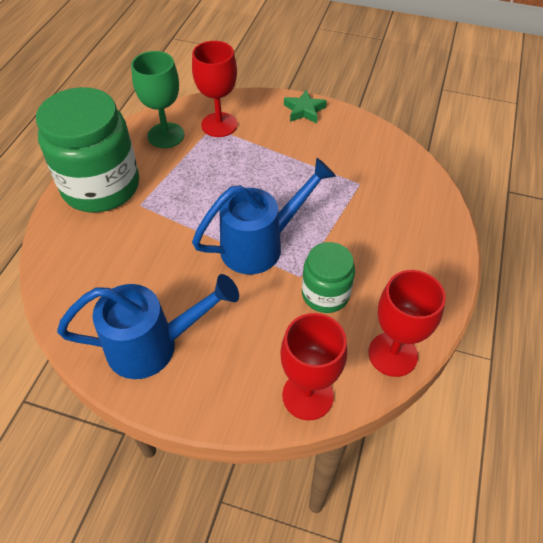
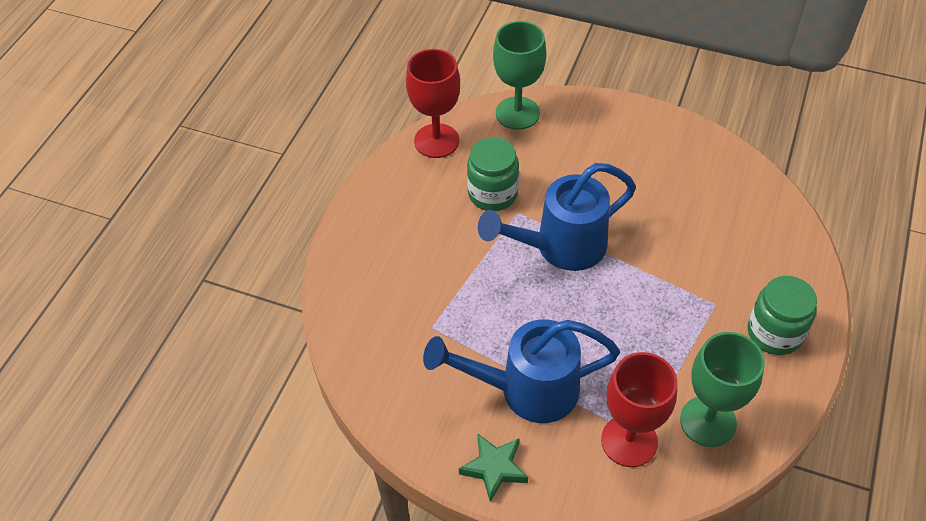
camera: 175 degrees left, 0 degrees up
green jar [36,87,139,212] -> green jar [748,276,817,355], size x0.54
blue watering can [57,274,239,379] -> blue watering can moved to [423,319,620,423]
red goblet [280,313,347,420] -> green goblet [493,21,546,130]

